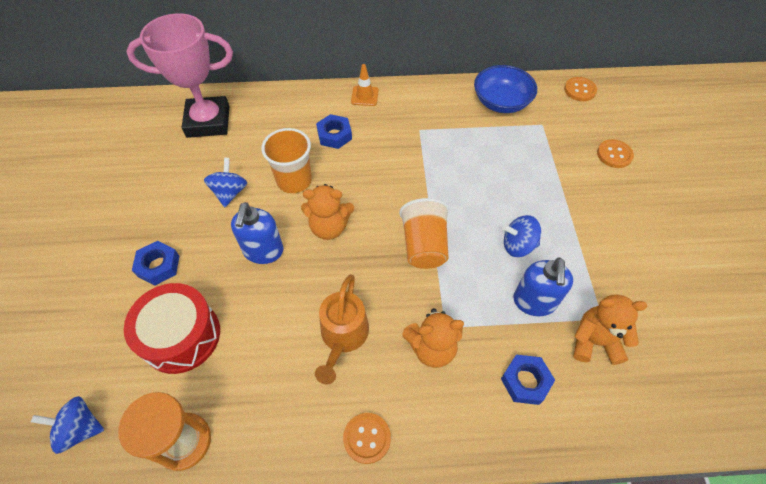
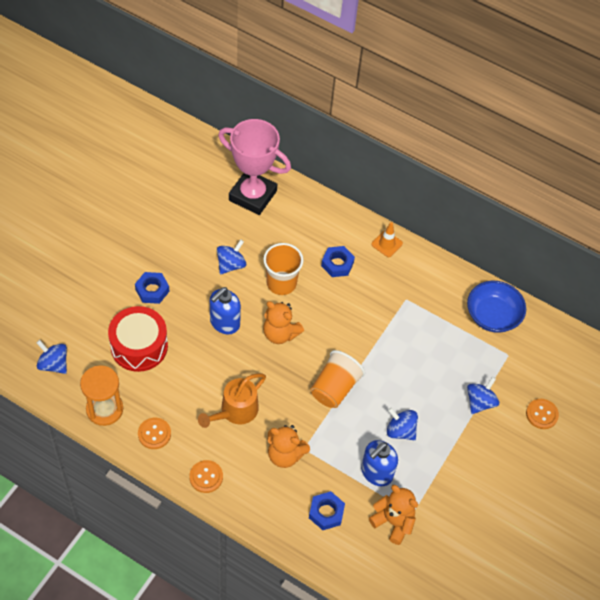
camera: 30 degrees right, 0 degrees up
orange button [564,77,597,101] -> orange button moved to [138,418,171,449]
none -> blue spinning top [467,377,499,414]

